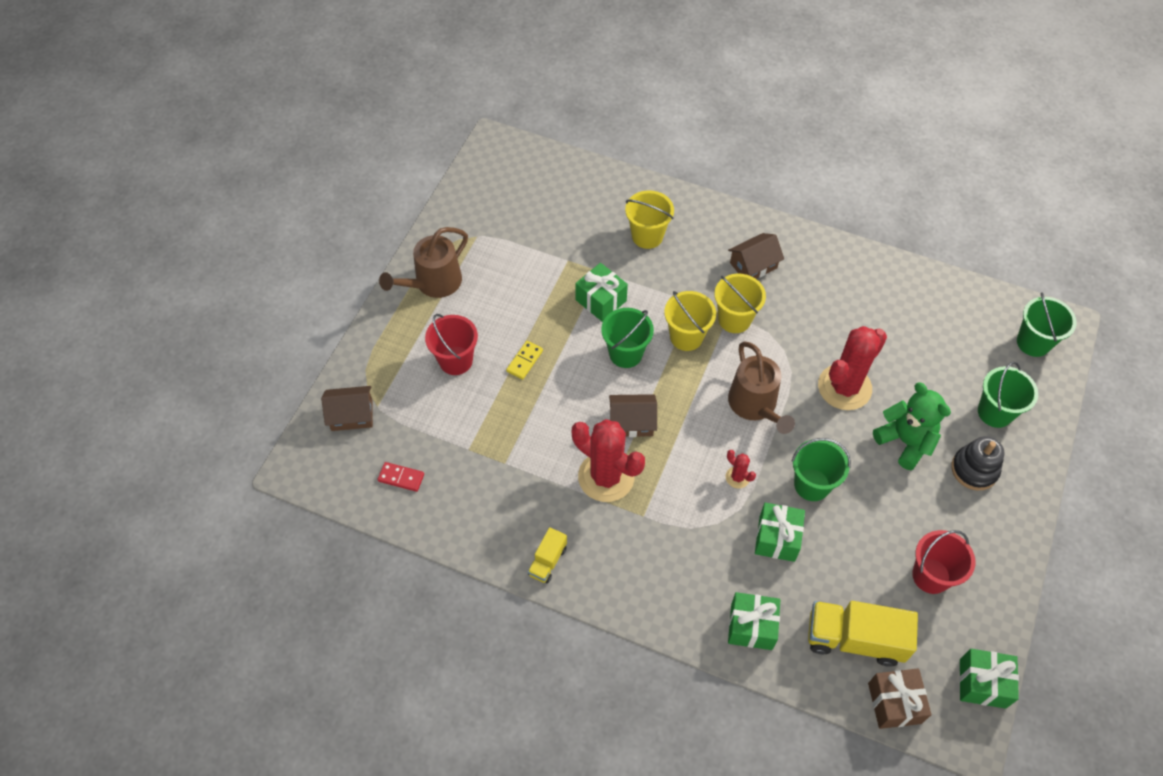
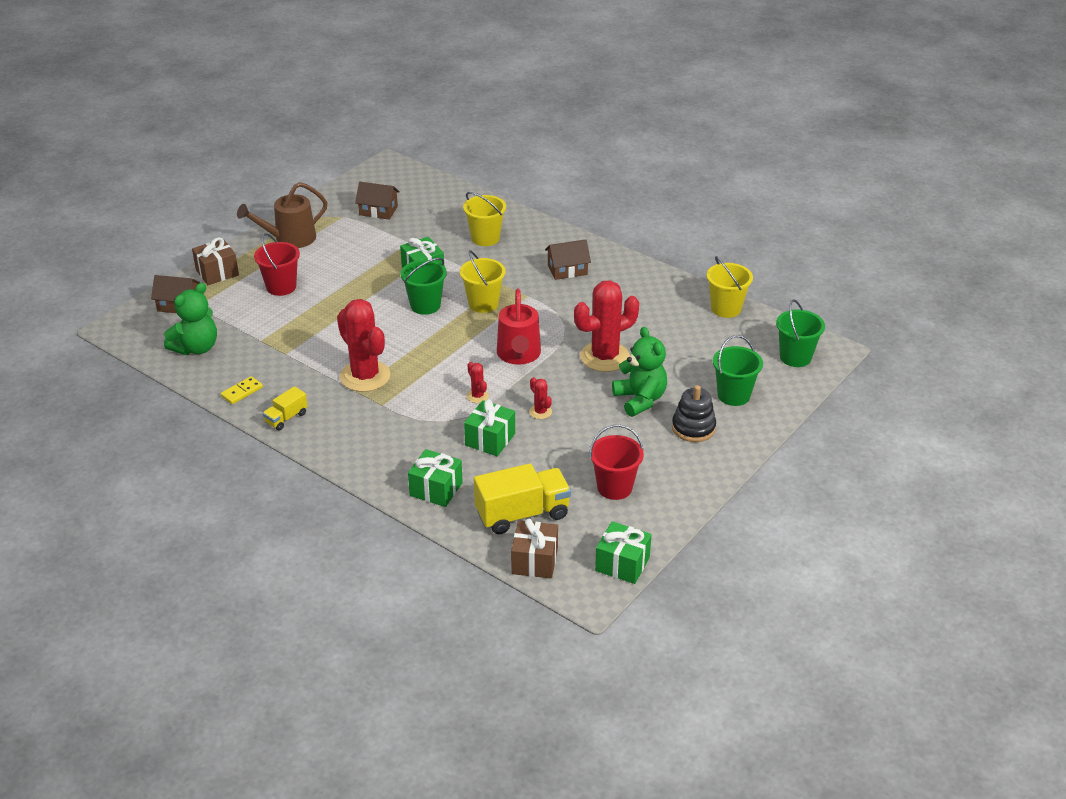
camera: 15 degrees right, 20 degrees down
red domino [377,462,424,492] -> green teddy bear [164,283,217,355]
yellow domino [506,341,543,380] -> yellow domino moved to [221,376,263,404]
brown house [609,394,657,437] -> brown house moved to [355,182,400,220]
yellow bucket [714,273,766,333] -> yellow bucket moved to [707,256,753,318]
brown watering can [728,341,795,434] -> red watering can [497,289,541,365]
green bucket [792,438,851,501] -> red cactus [529,377,552,419]
yellow truck [808,601,918,667] -> yellow truck turned 135 degrees clockwise [474,463,571,534]
none -> brown gift [192,237,239,285]

